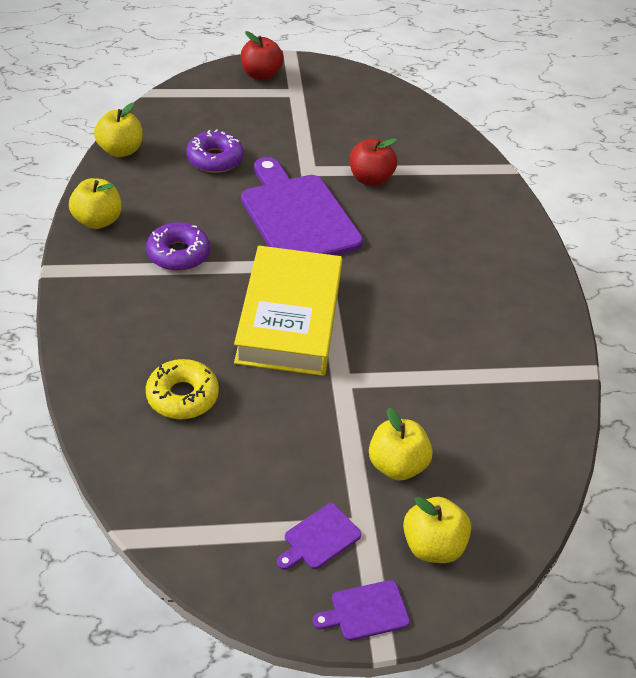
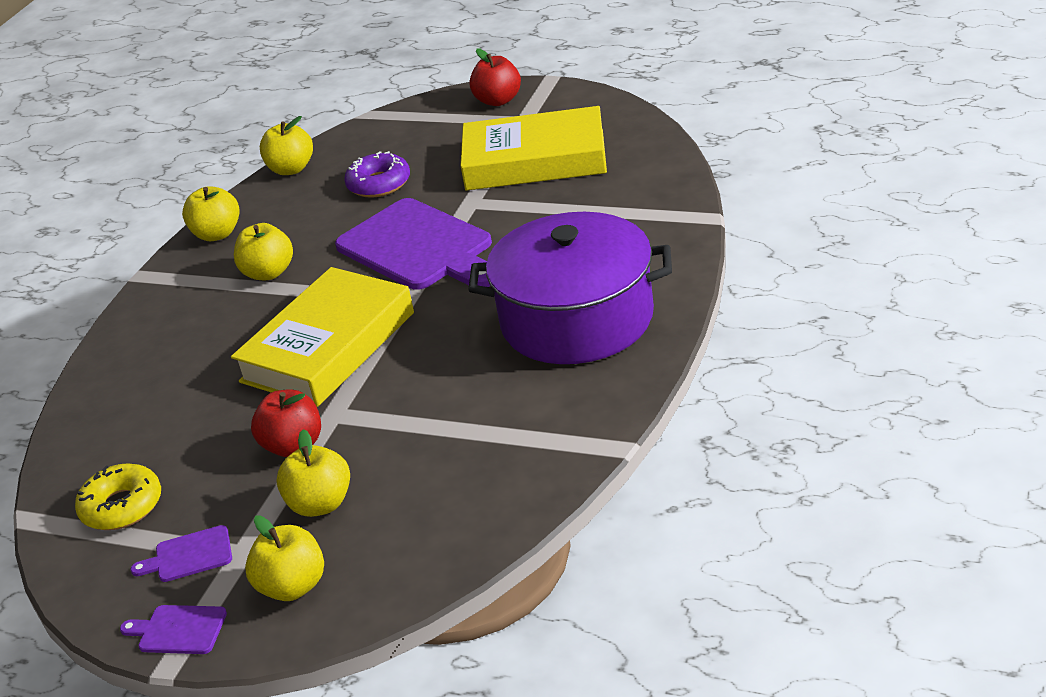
camera: 35 degrees right, 10 degrees down
purple donut [146,222,210,271] -> yellow apple [234,223,293,280]
yellow donut [146,359,219,419] -> yellow donut moved to [75,463,161,530]
purple cutting board [241,157,363,255] -> purple cutting board turned 135 degrees clockwise [335,198,492,290]
red apple [350,138,397,186] -> red apple moved to [251,389,321,457]
none -> yellow book [461,106,607,191]
none -> purple pot [468,212,672,364]

